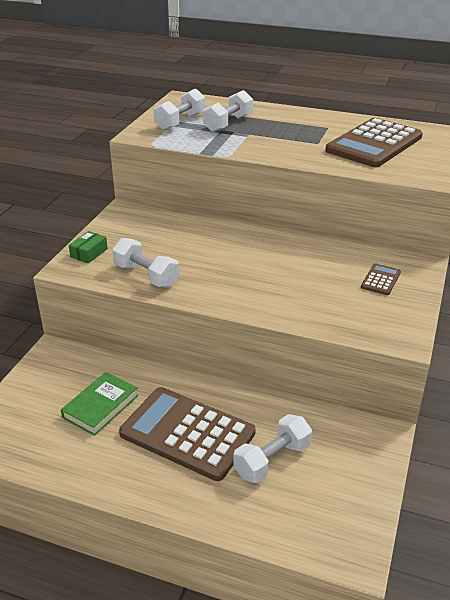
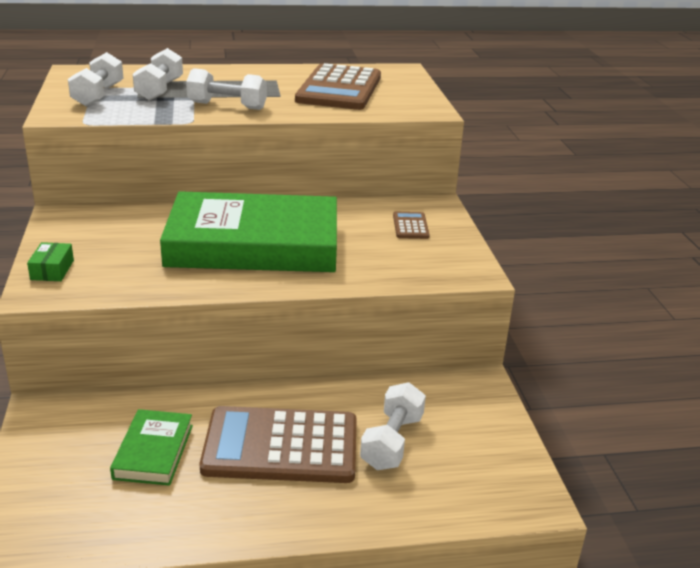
camera: 30 degrees left, 5 degrees down
white dumbbell [112,238,179,288] -> white dumbbell moved to [186,68,267,110]
none -> green book [160,191,337,272]

